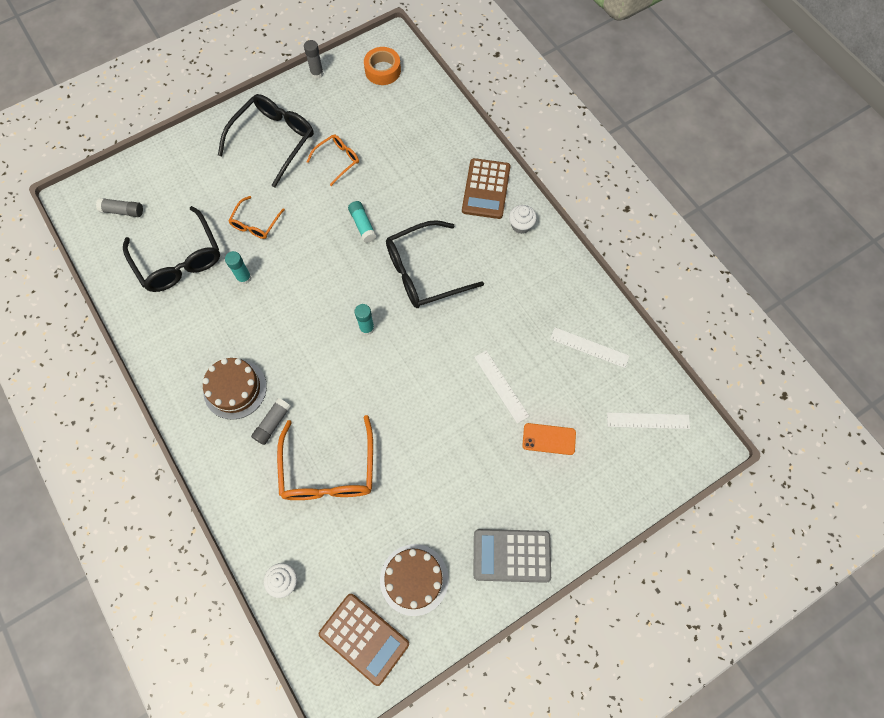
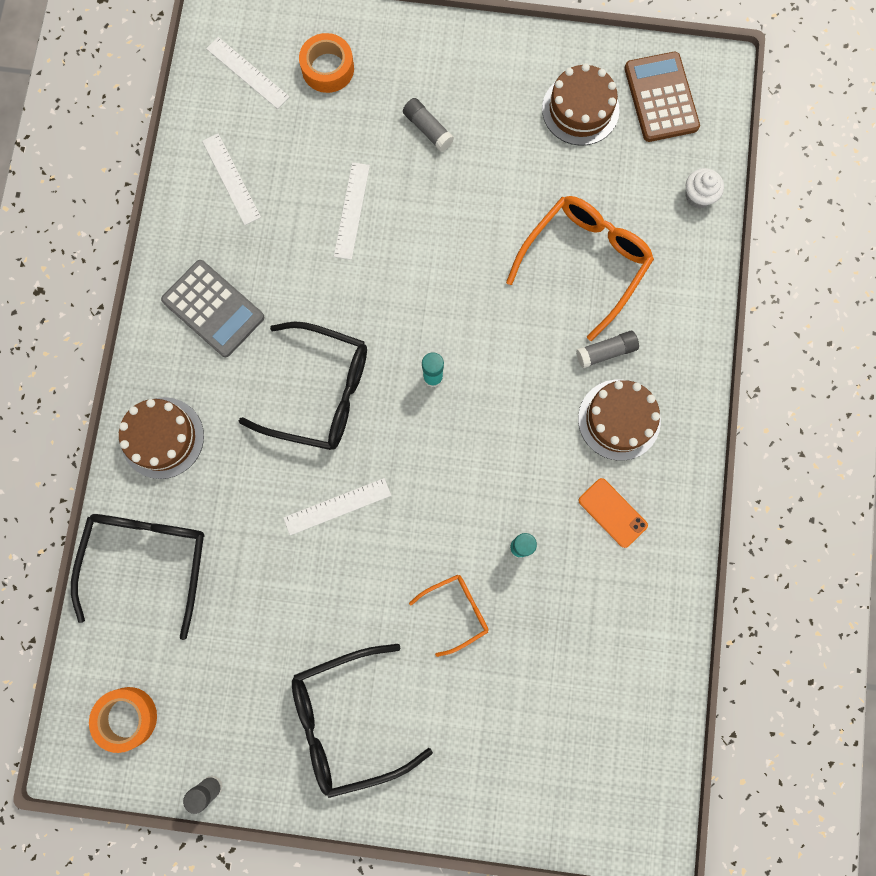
camera: 140 degrees left, 10 degrees up
grey glue stick [96,198,143,217] -> grey glue stick moved to [403,98,454,152]
black glasses [123,206,220,292] -> black glasses moved to [71,514,205,640]
orange glasses [307,134,359,186] -> none
turquoise glue stick [348,201,377,243] -> white ruler [283,478,391,535]
brown calculator [462,158,510,219] -> brown cake [119,397,204,479]
grey calculator [473,529,551,583] -> grey calculator moved to [161,260,264,357]
white cupcake [509,205,537,234] -> none
orange phone [522,423,576,455] -> orange phone moved to [578,478,648,548]
none -> orange tape [299,33,354,93]

